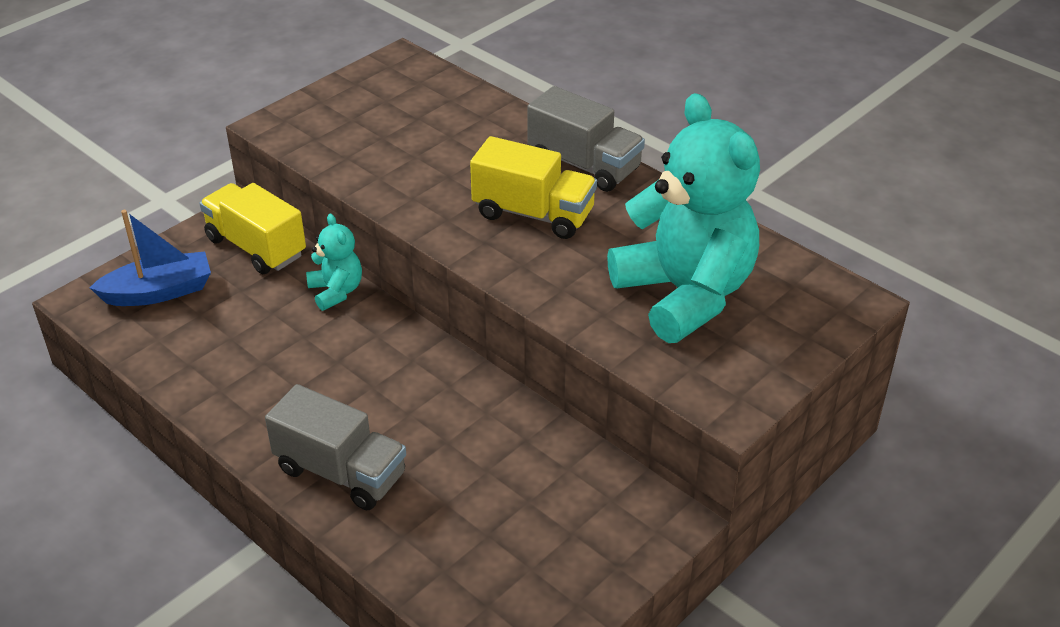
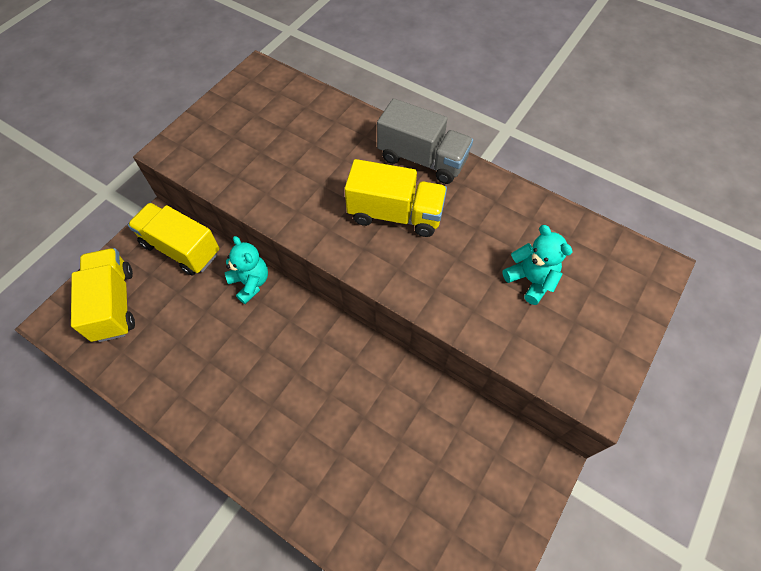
camera: 10 degrees left, 20 degrees up
blue boat [89,210,211,306] -> yellow truck [71,248,135,342]
grey truck [265,384,406,510] -> none
turquoise teddy bear [607,93,760,343] -> turquoise teddy bear [503,225,572,305], size x0.45

